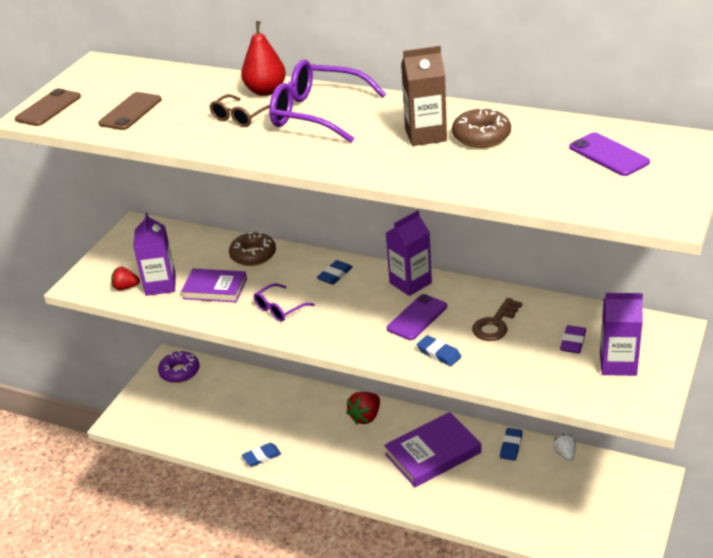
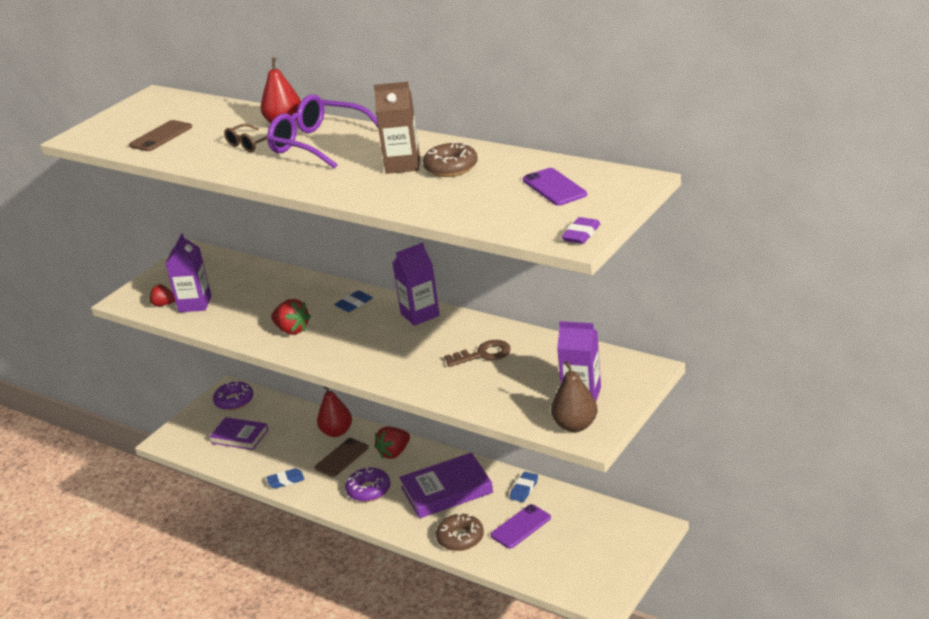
camera: 10 degrees right, 5 degrees down
brown phone [15,88,81,126] -> brown phone moved to [315,438,369,477]
purple book [181,269,247,302] -> purple book moved to [209,417,268,450]
brown donut [229,232,276,266] -> brown donut moved to [436,514,484,551]
purple glasses [254,283,315,322] -> red strawberry [271,299,311,335]
purple phone [387,294,447,340] -> purple phone moved to [490,504,551,549]
blue eraser [416,335,461,366] -> none
brown key [472,298,522,341] -> brown key turned 150 degrees counterclockwise [444,340,511,367]
white strawberry [553,434,576,461] -> none
purple eraser [560,325,586,353] -> purple eraser moved to [561,217,601,244]
none -> red pear [317,386,352,437]
none -> purple donut [345,467,390,502]
none -> brown pear [551,361,597,432]

